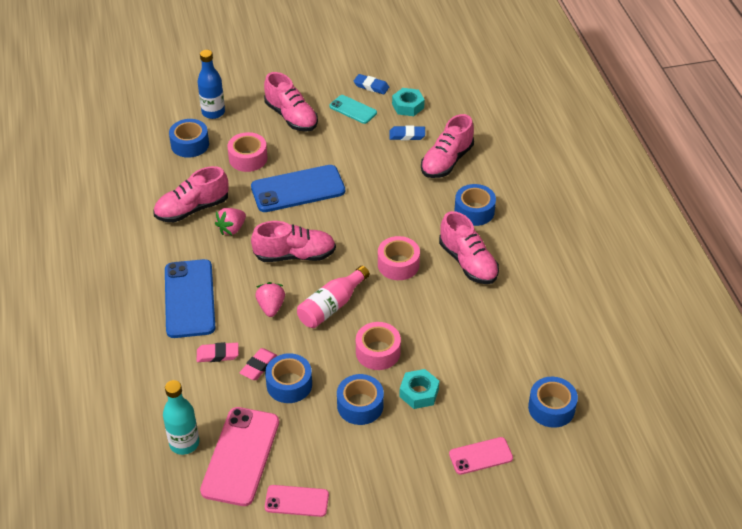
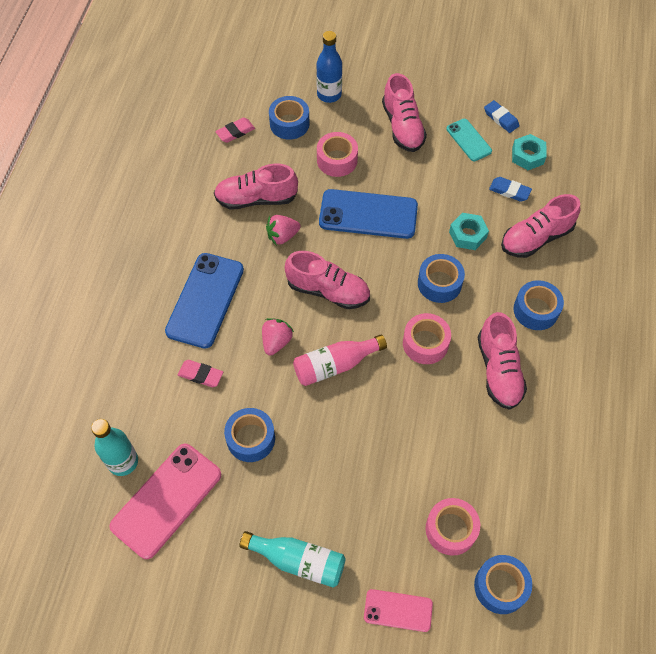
camera: 25 degrees right, 15 degrees up
pink eraser [240,348,277,380] -> pink eraser moved to [215,118,255,143]
pink phone [265,485,329,517] -> none
blue tape [337,374,384,425] -> blue tape moved to [418,254,465,303]
pink tape [356,322,401,370] -> pink tape moved to [426,498,480,556]
turquoise nut [399,369,439,409] -> turquoise nut moved to [449,213,489,250]
none -> turquoise bottle [239,531,346,588]

